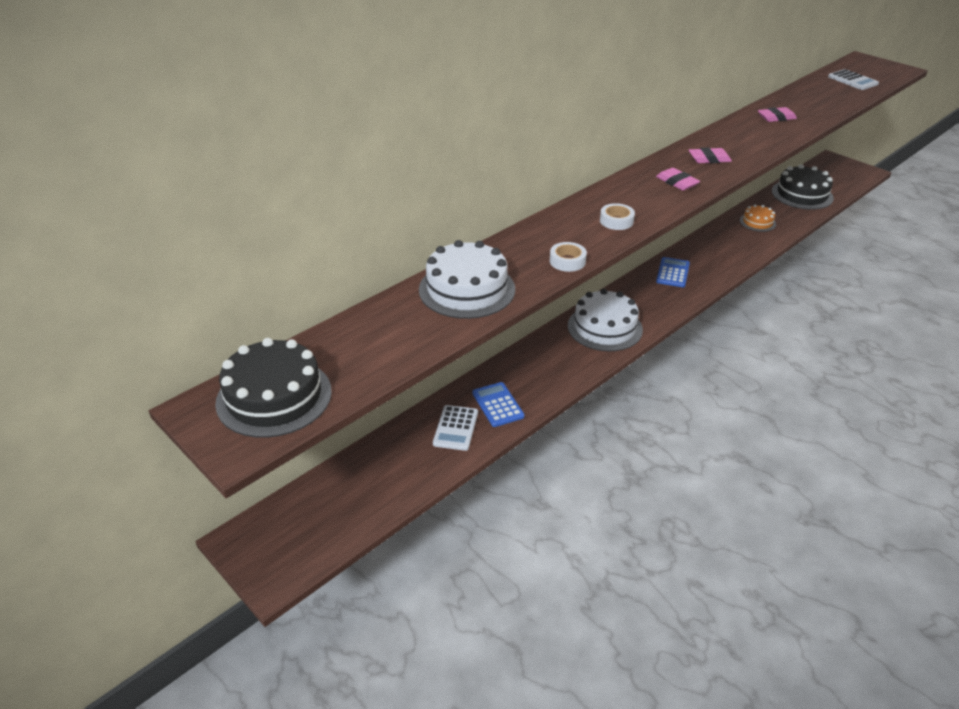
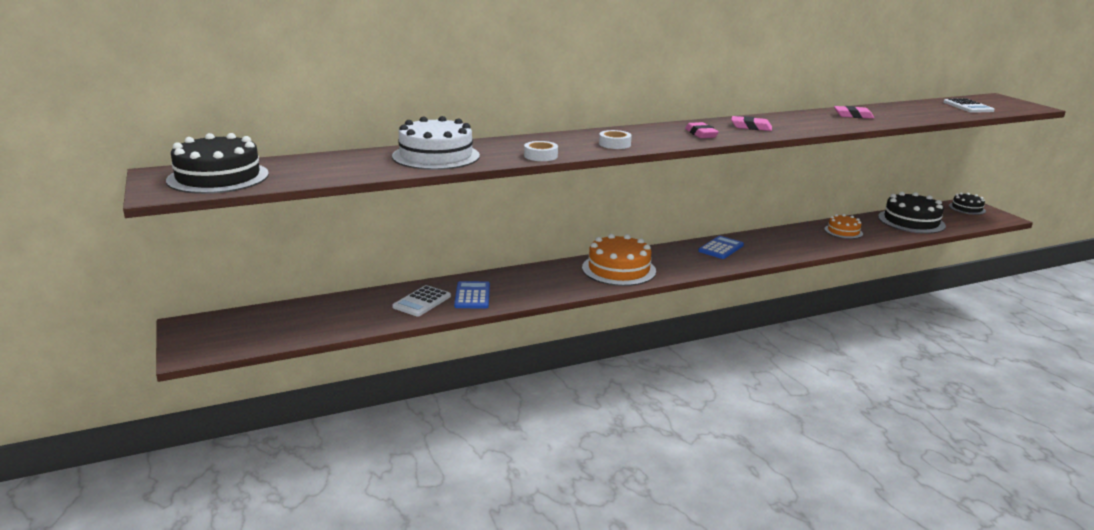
camera: 20 degrees right, 15 degrees down
white cake [568,289,643,351] -> orange cake [582,234,656,286]
none -> black cake [949,193,986,215]

